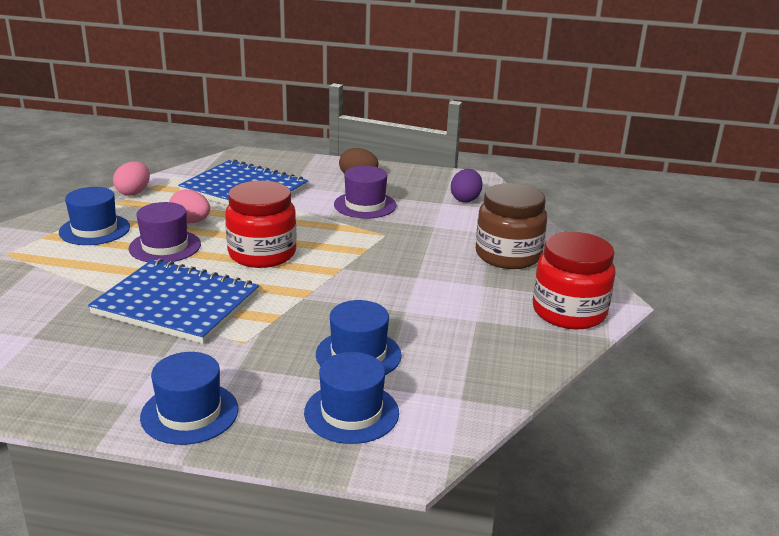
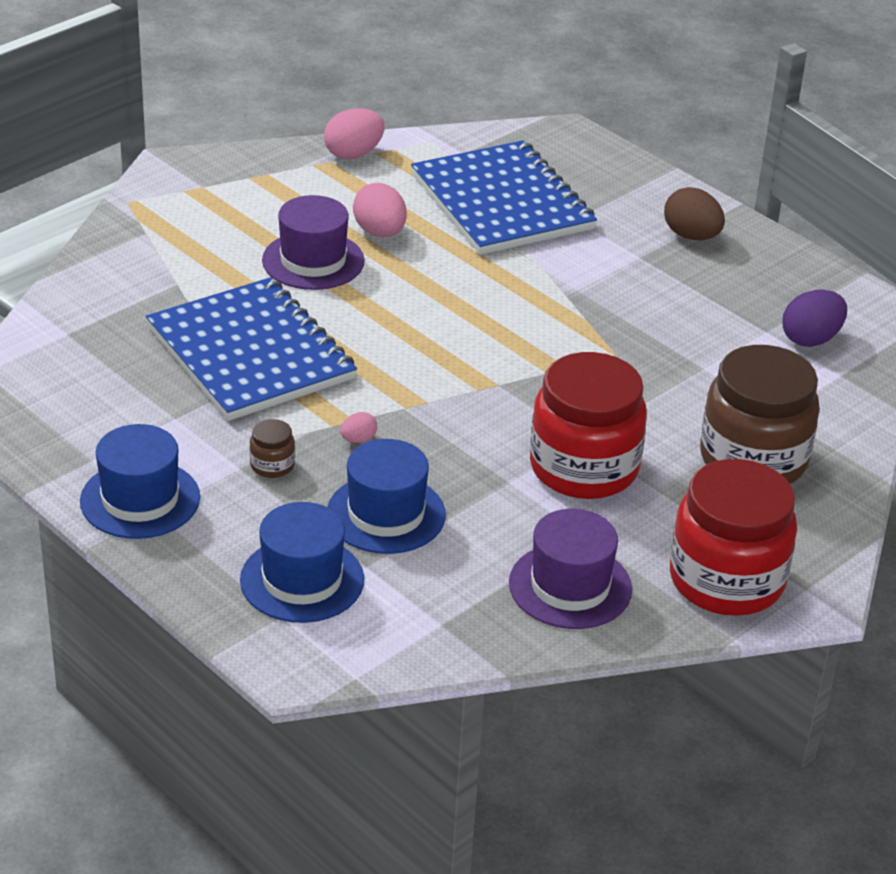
camera: 35 degrees right, 10 degrees up
blue hat [59,187,130,245] -> none
red jar [225,181,297,268] -> red jar moved to [530,352,647,499]
purple hat [334,166,397,219] -> purple hat moved to [509,509,632,629]
none -> brown jar [249,419,295,478]
none -> pink egg [340,412,377,443]

